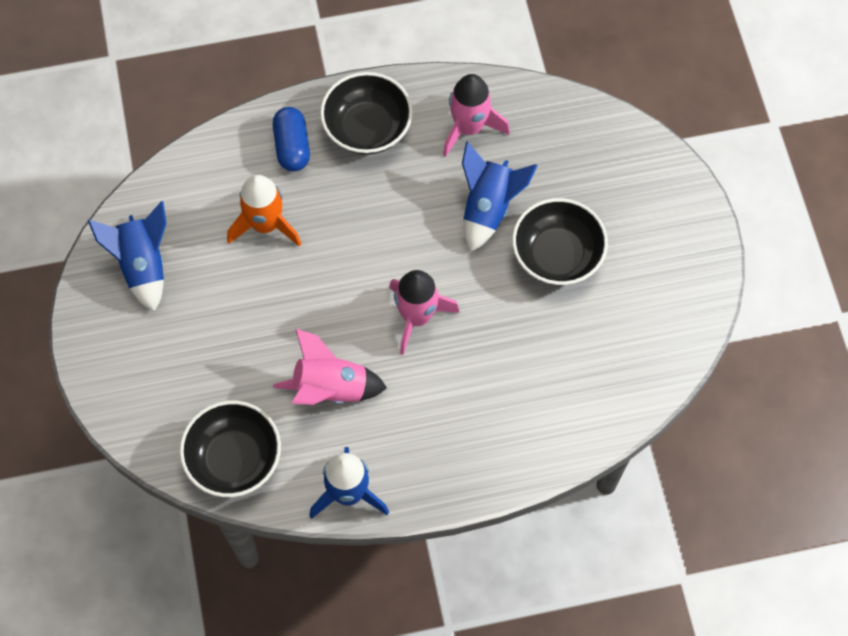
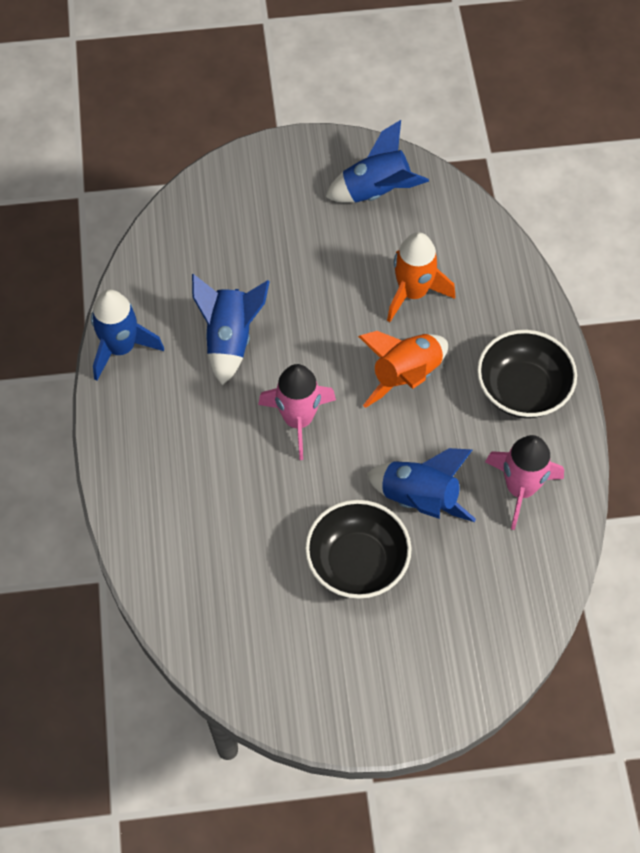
camera: 95 degrees right, 5 degrees down
black bowl [180,401,281,497] -> none
blue capsule [273,107,310,171] -> none
pink rocket [273,328,387,405] -> blue rocket [192,274,270,385]
none -> orange rocket [358,331,448,408]

